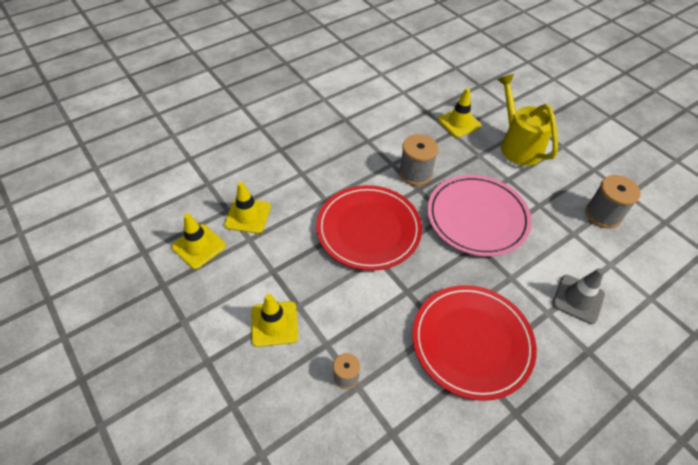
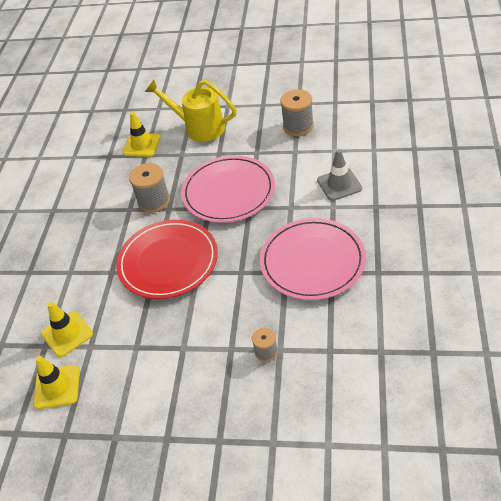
camera: 40 degrees left, 5 degrees down
yellow traffic cone [251,294,298,347] -> none
red plate [413,285,537,401] -> pink plate [260,218,366,300]

